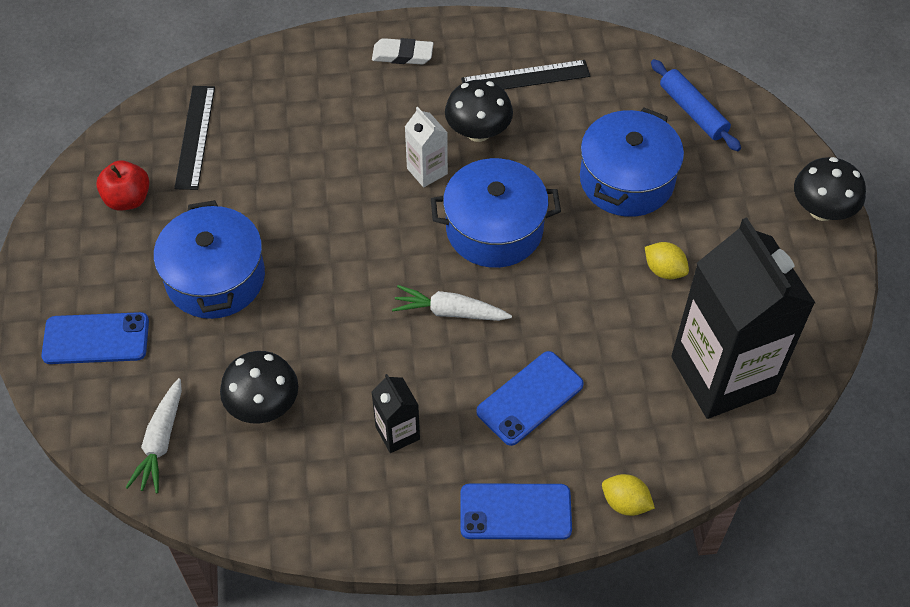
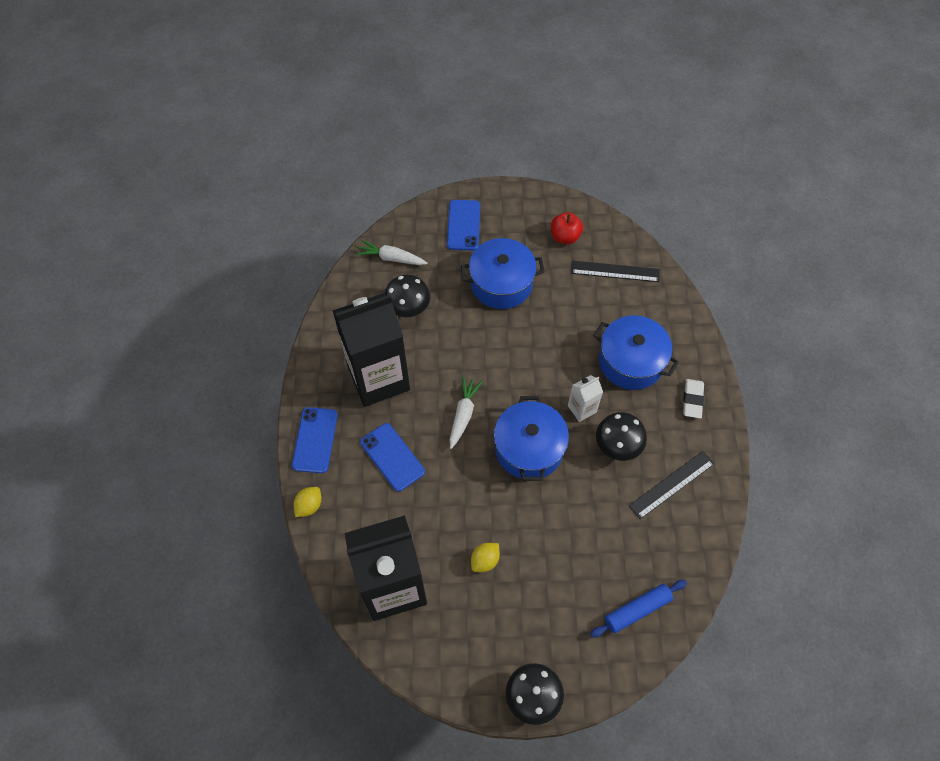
camera: 95 degrees right, 5 degrees up
black carton [372,374,420,453] -> black carton [333,293,410,407], size x2.36
black ruler [461,60,590,89] -> black ruler turned 60 degrees clockwise [629,451,714,519]
blue pot [580,108,684,217] -> blue pot moved to [593,315,679,390]

